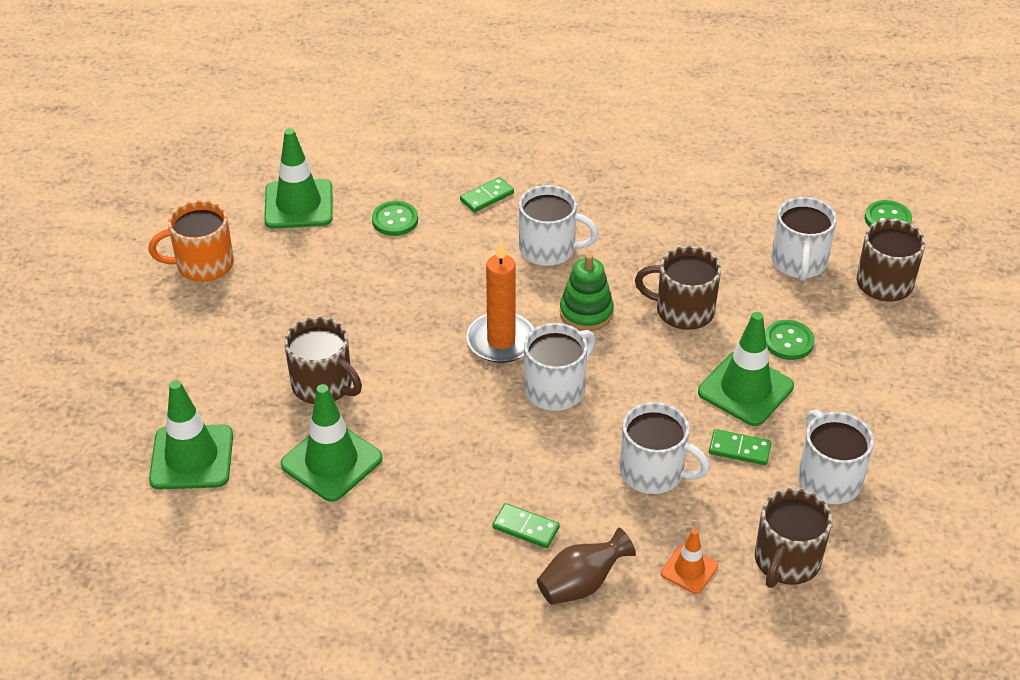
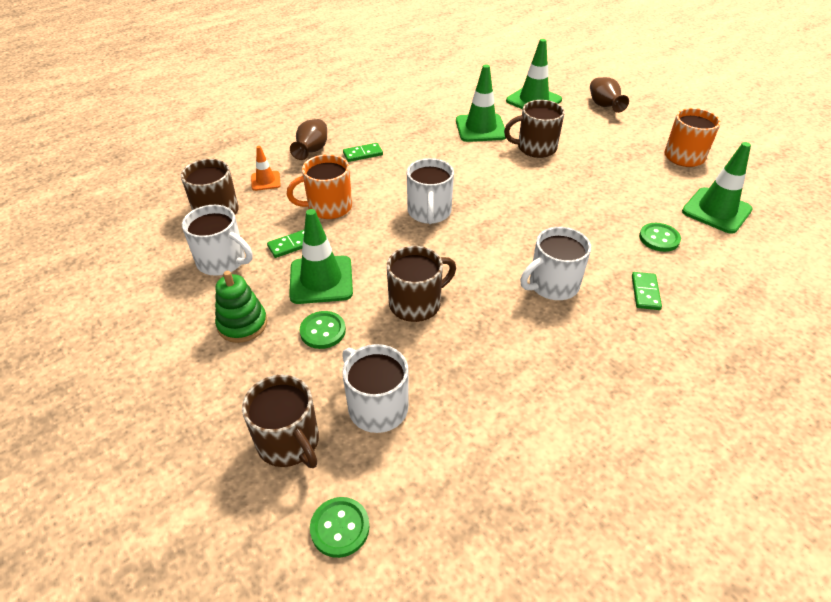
camera: 135 degrees right, 0 degrees up
orange candle [467,240,534,363] -> none
green stacking toy [560,254,614,331] -> green stacking toy moved to [215,271,267,343]
white mug [620,402,710,494] -> orange mug [287,154,352,219]
none -> brown vase [590,77,629,113]

